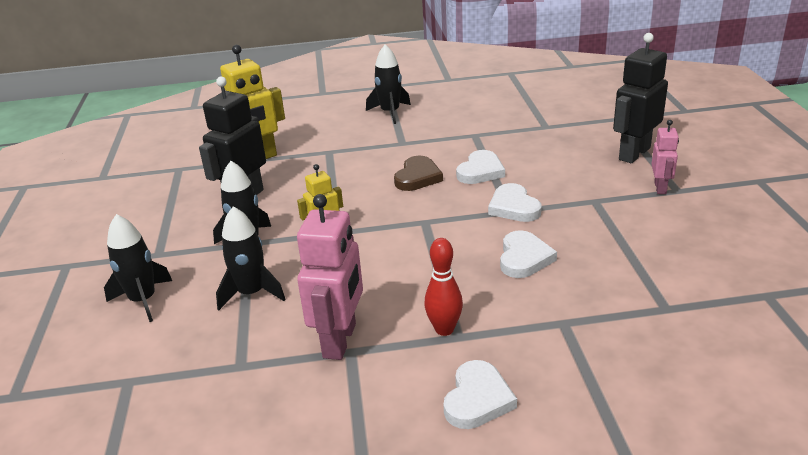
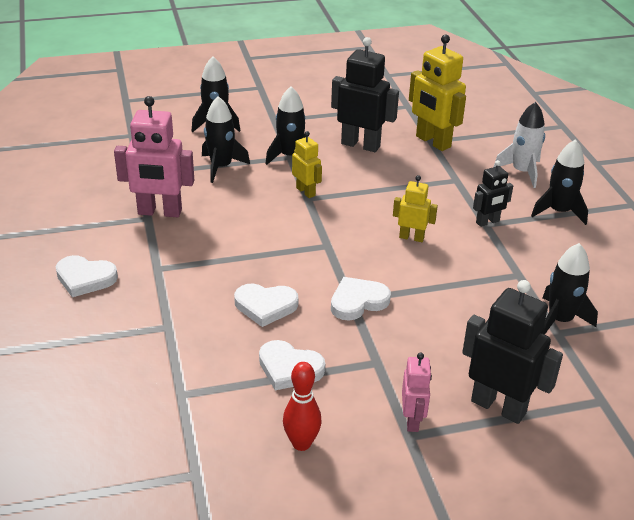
camera: 80 degrees right, 5 degrees up
brown heart [394,156,443,191] -> yellow robot [393,175,438,242]
red bowling pin [424,238,463,336] -> red bowling pin moved to [283,362,322,451]
white heart [456,150,505,184] -> white heart moved to [259,340,325,390]
pink robot [651,120,679,194] -> pink robot turned 90 degrees counterclockwise [402,353,432,432]
none -> black robot [473,160,513,227]
none -> white rocket [494,102,545,188]
none -> black rocket [541,243,598,335]

